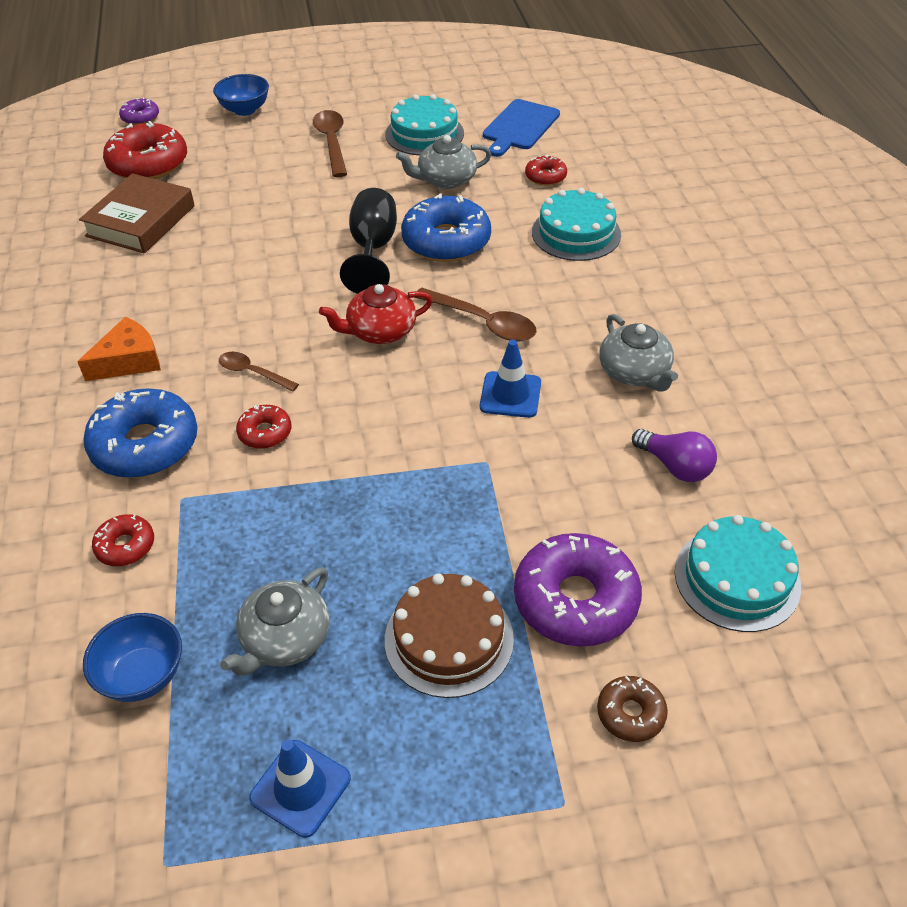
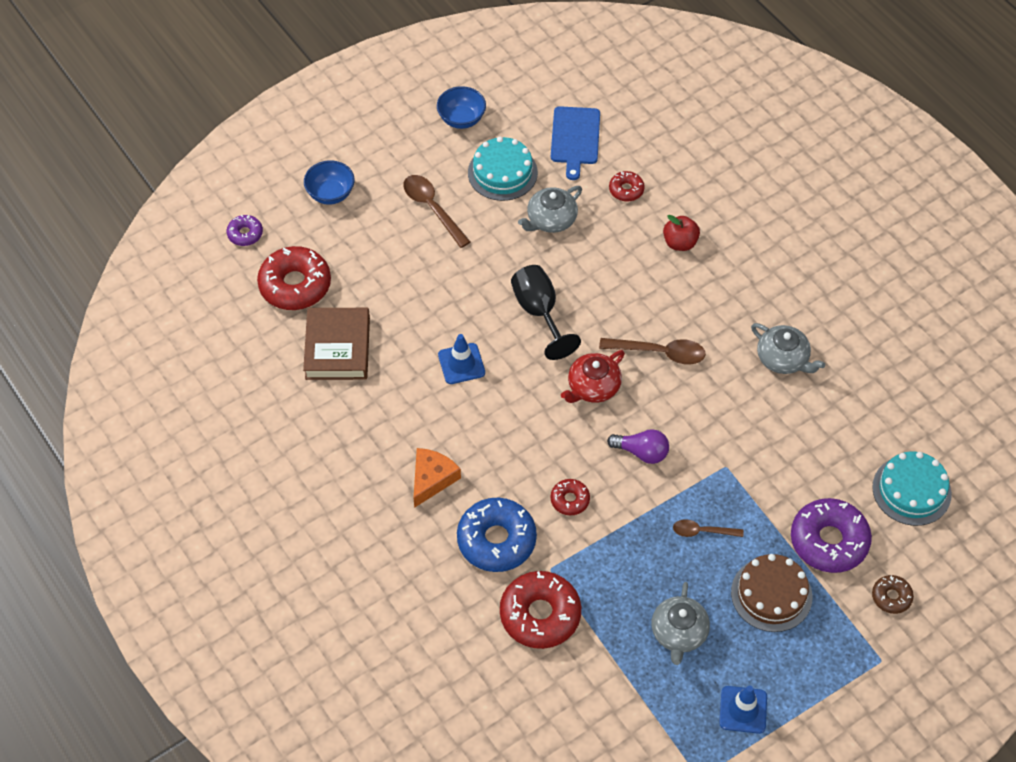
camera: 25 degrees left, 10 degrees up
blue bowl [83,613,182,702] -> blue bowl moved to [437,86,486,129]
red donut [92,514,154,566] -> red donut [500,571,581,649], size x1.98
brown spoon [219,352,299,391] -> brown spoon moved to [673,519,744,537]
blue donut [401,194,491,262] -> none
blue traffic cone [480,340,541,418] -> blue traffic cone moved to [438,334,485,384]
turquoise cake [532,188,621,261] -> red apple [663,215,700,251]
purple light bulb [632,429,717,482] -> purple light bulb moved to [607,429,669,464]

